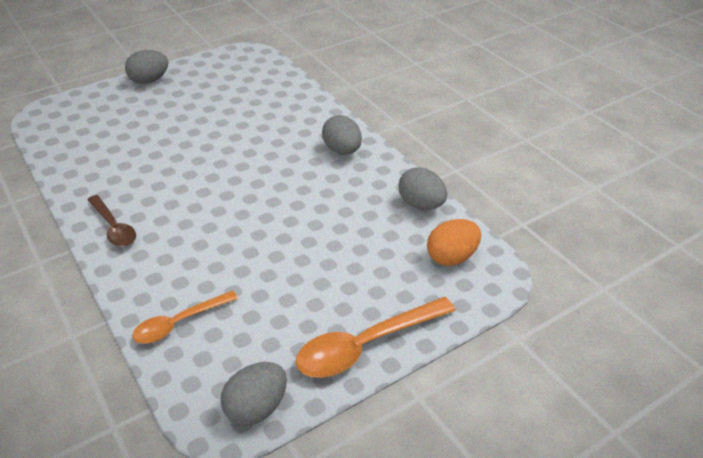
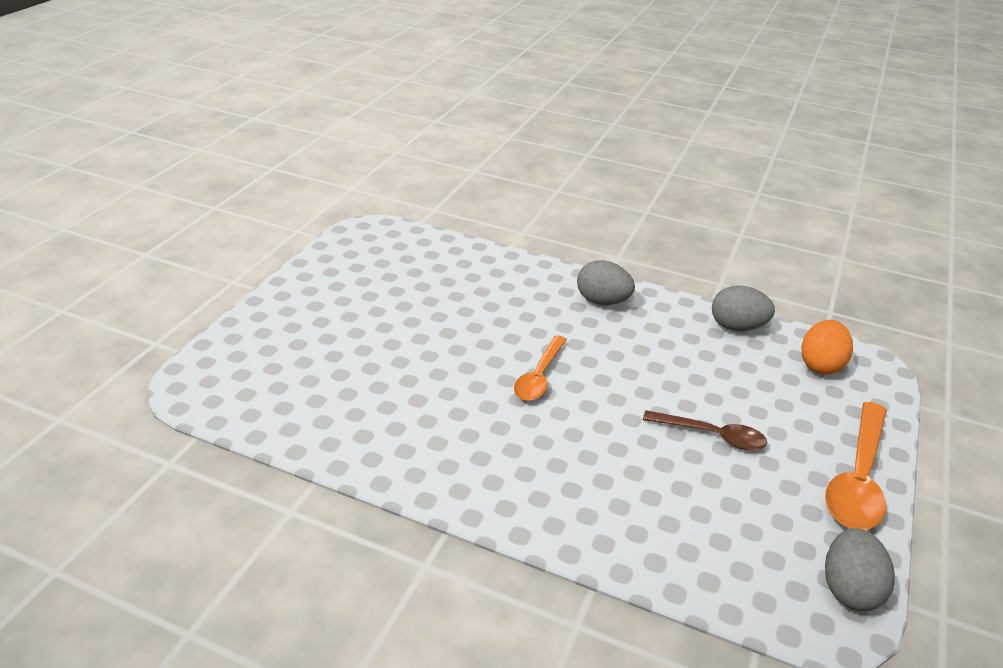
camera: 35 degrees left, 5 degrees down
brown spoon [87,195,136,247] -> brown spoon moved to [643,410,767,450]
grey egg [125,50,168,84] -> none
orange spoon [132,290,238,344] -> orange spoon moved to [514,335,567,401]

